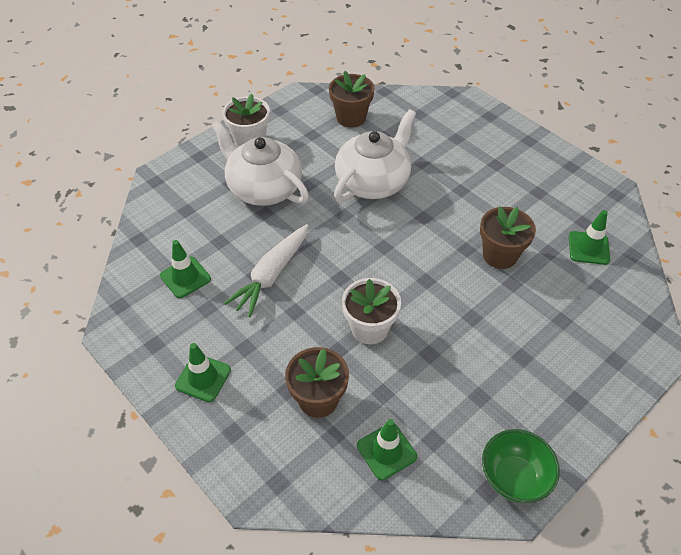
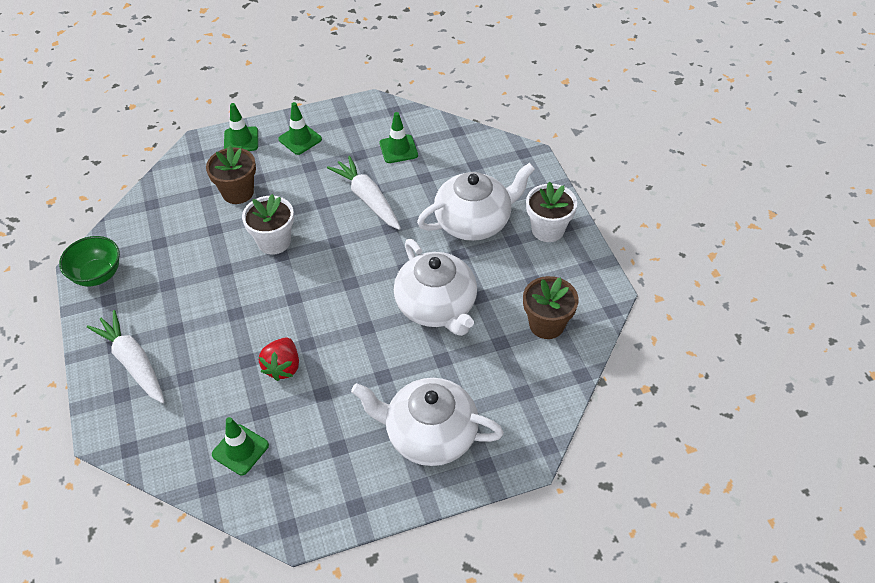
camera: 115 degrees right, 0 degrees up
green traffic cone [357,419,417,480] -> green traffic cone moved to [224,103,258,151]
brown flower pot [480,206,536,269] -> red strawberry [259,337,299,381]
none -> white carrot [87,310,165,403]
none -> white teapot [351,378,504,466]

